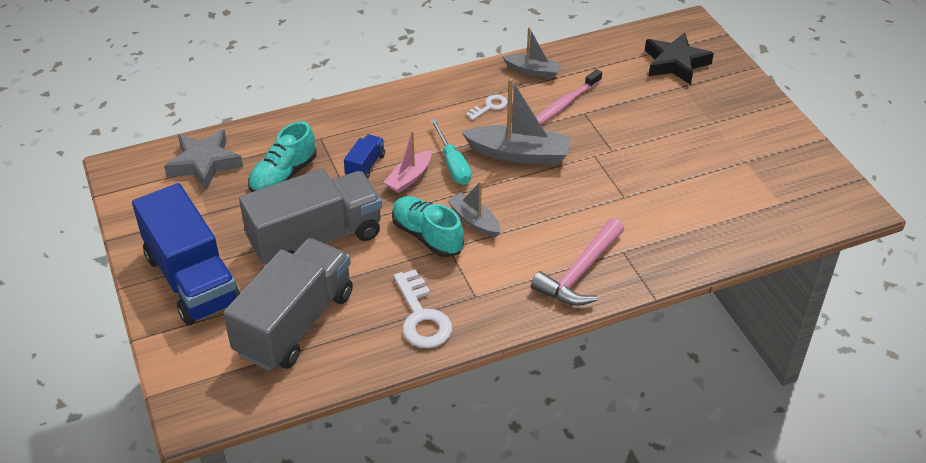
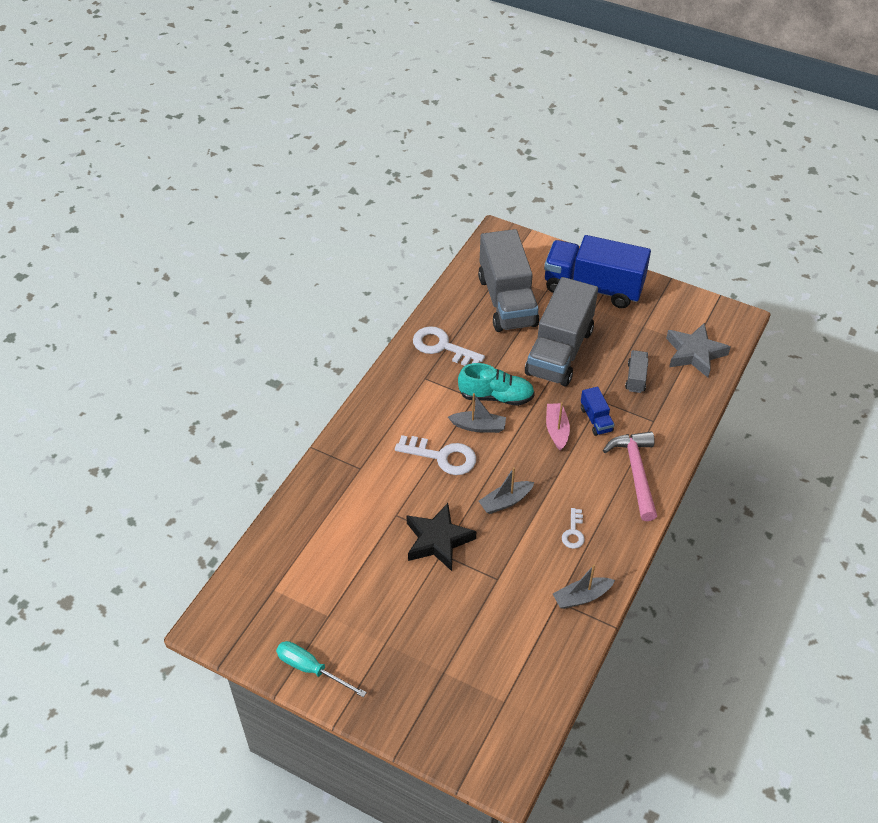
camera: 140 degrees right, 5 degrees up
turquoise shoe [248,121,317,192] -> grey truck [625,350,648,393]
turquoise screwdriver [431,118,471,185] -> turquoise screwdriver moved to [276,641,367,698]
grey boat [462,78,571,165] -> grey boat [479,467,535,514], size x0.60
pink hammer [531,218,624,306] -> pink hammer moved to [603,431,657,521]
pink toothbrush [536,69,602,124] -> none
black star [645,32,714,85] -> black star moved to [406,503,476,571]
none -> white key [395,435,476,475]

